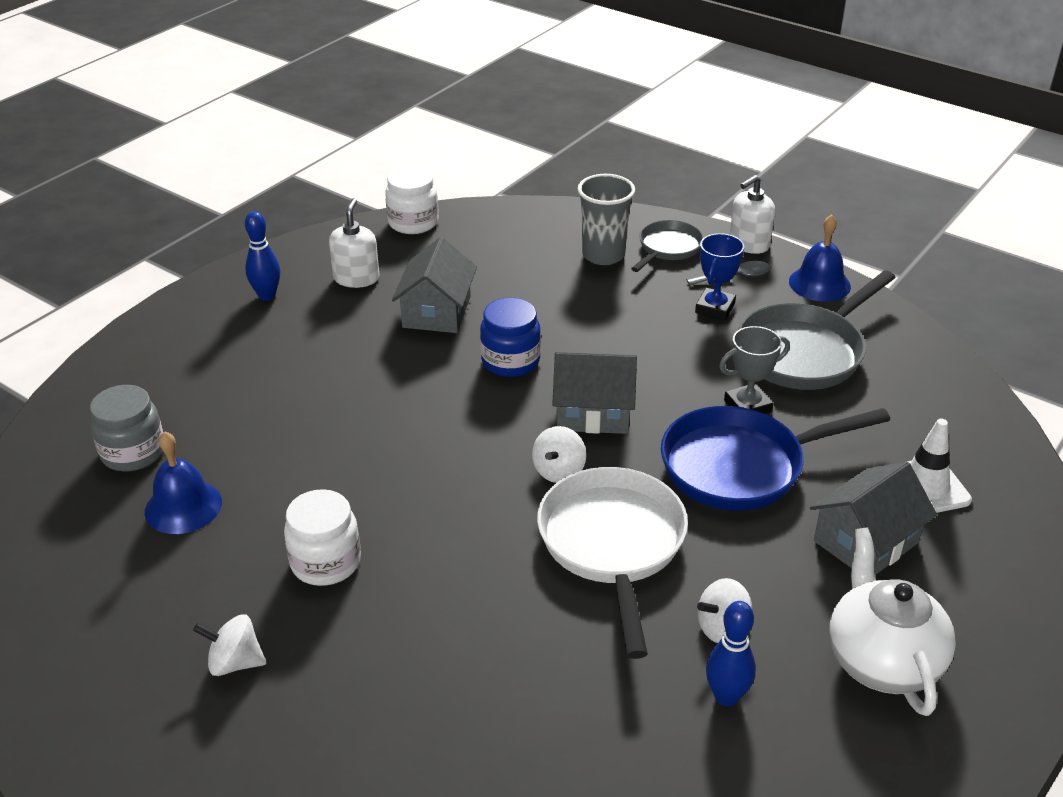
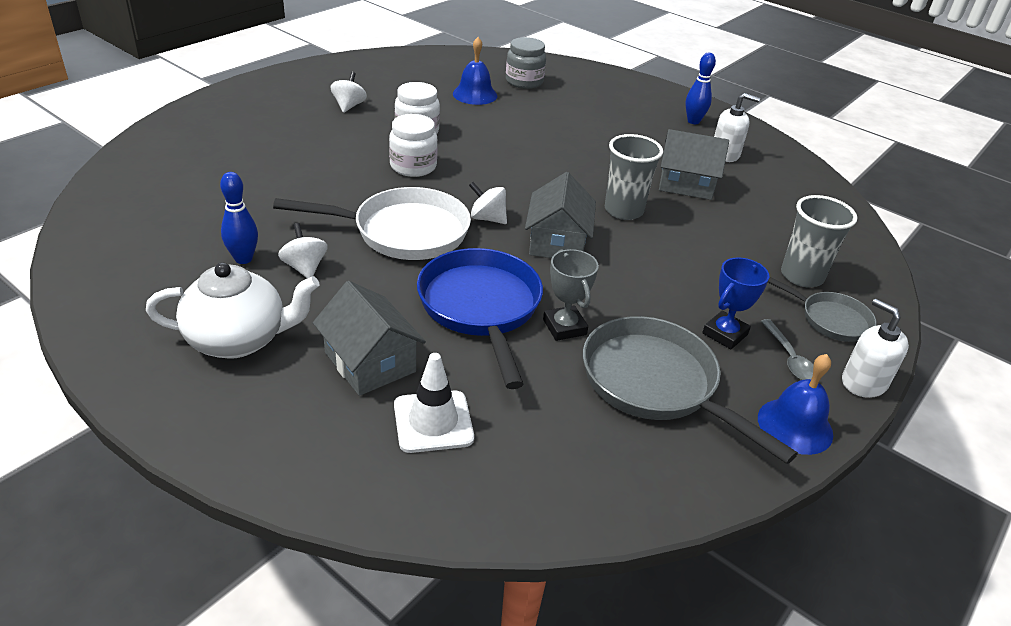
camera: 90 degrees right, 0 degrees up
white jar [385,166,439,234] -> white jar moved to [389,114,438,177]
blue jar [480,298,541,377] -> grey cup [605,134,663,220]
blue trophy [695,233,744,320] -> blue trophy turned 75 degrees counterclockwise [702,257,769,349]

